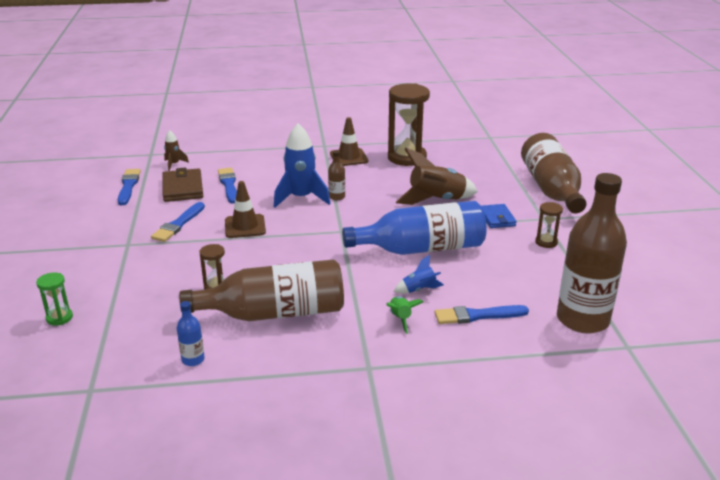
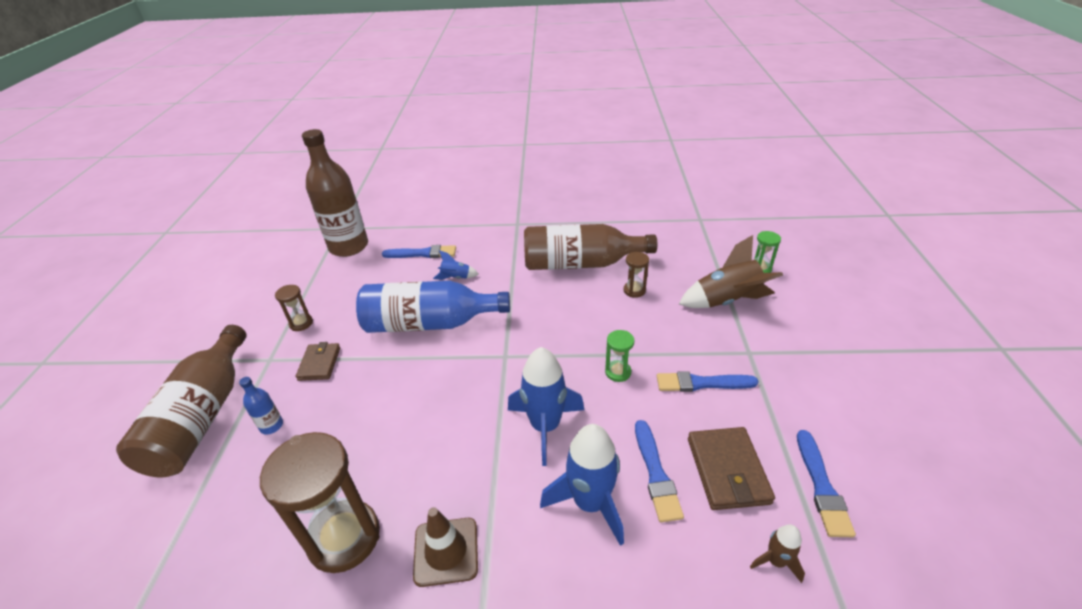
camera: 170 degrees left, 10 degrees up
blue brush [151,202,205,242] -> blue brush turned 120 degrees counterclockwise [657,371,759,392]
blue bottle [177,301,205,366] -> blue bottle moved to [239,377,283,435]
brown traffic cone [225,181,266,238] -> green hourglass [605,330,634,382]
brown bottle [328,150,345,200] -> none
green rocket [386,296,423,334] -> none
brown rocket [396,148,478,205] -> brown rocket moved to [679,235,783,308]
blue wallet [482,204,517,228] -> brown wallet [296,342,340,381]
none -> blue rocket [540,424,624,546]

